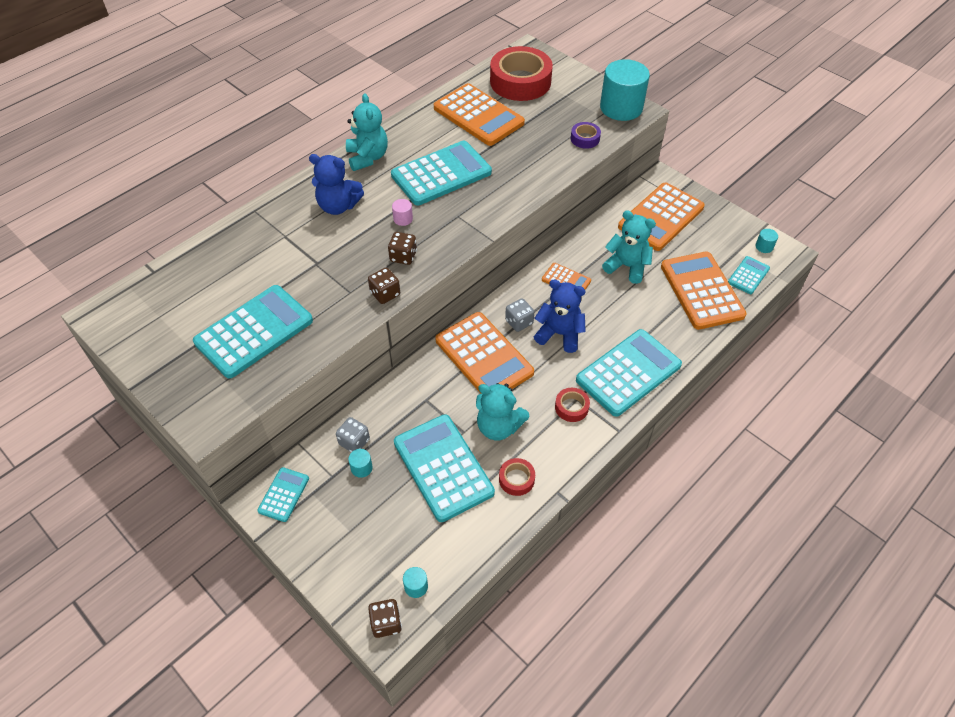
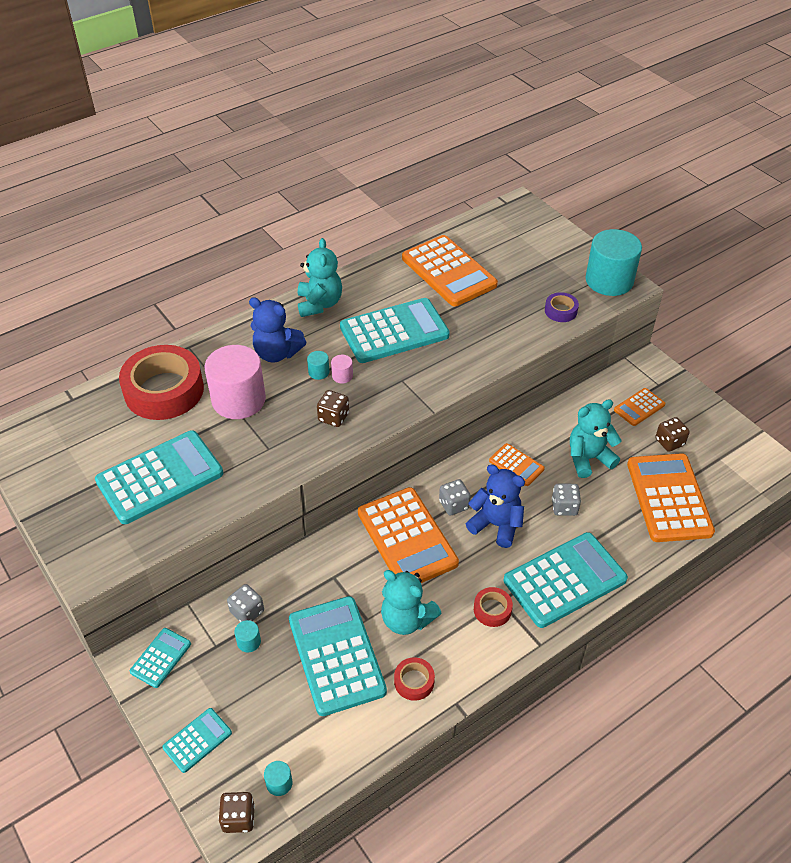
camera: 10 degrees right, 5 degrees down
brown dice [368,268,400,304] -> brown dice moved to [656,417,690,452]
red tape [490,46,553,101] -> red tape moved to [119,345,204,420]
turquoise teddy bear [602,210,656,284] -> turquoise teddy bear turned 60 degrees counterclockwise [570,399,622,478]
orange calculator [618,182,705,251] -> orange calculator [614,388,665,426], size x0.50
turquoise calculator [728,256,770,294] -> turquoise calculator moved to [162,708,232,773]
turquoise cylinder [755,229,778,253] -> turquoise cylinder moved to [307,351,329,380]
none -> pink cylinder [204,345,266,419]
none -> grey dice [552,484,581,516]

